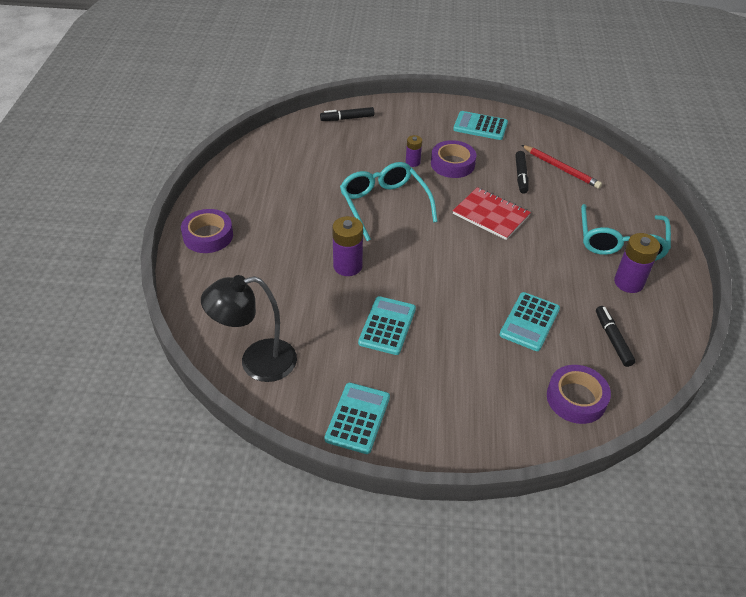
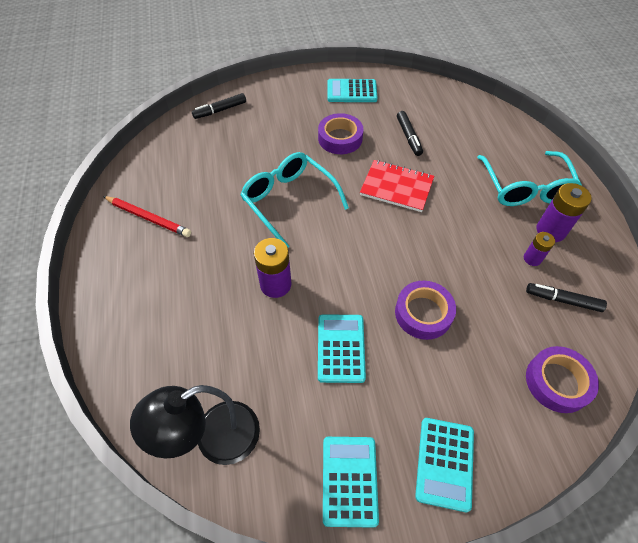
camera: 15 degrees left, 10 degrees up
purple tape [181,209,233,253] -> purple tape moved to [395,281,456,340]
purple battery [406,135,422,167] -> purple battery moved to [524,232,555,266]
turquoise calculator [500,292,560,351] -> turquoise calculator moved to [415,418,474,512]
red pencil [522,145,602,189] -> red pencil moved to [103,196,191,237]
black marker [596,306,636,367] -> black marker turned 45 degrees counterclockwise [526,283,607,312]

